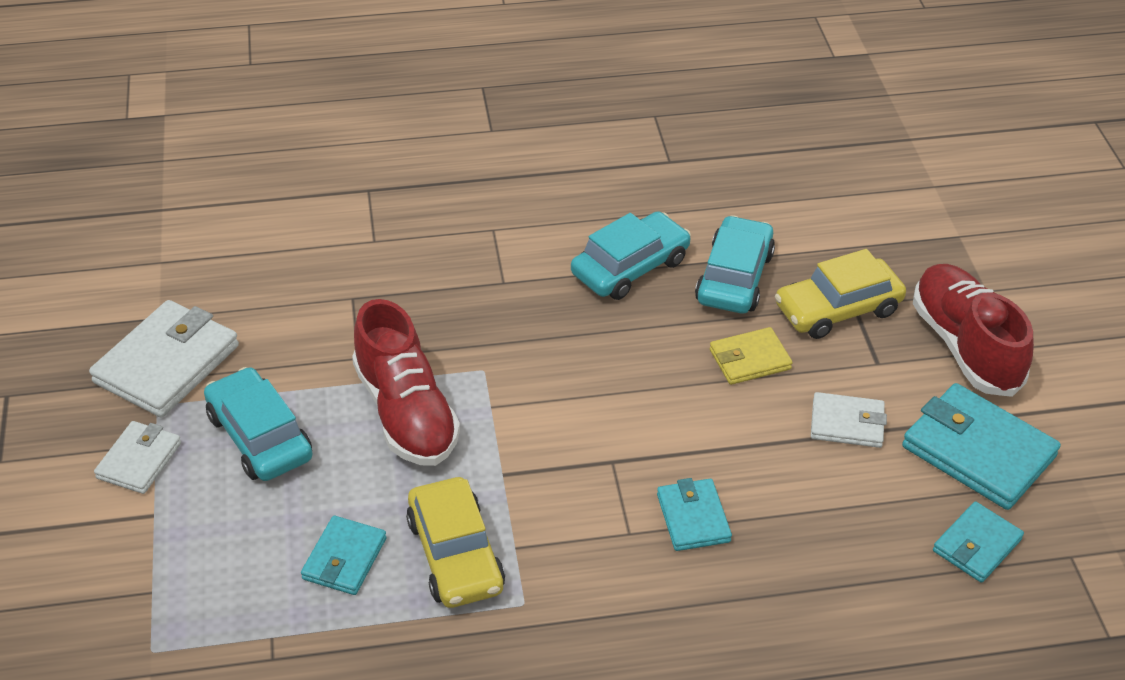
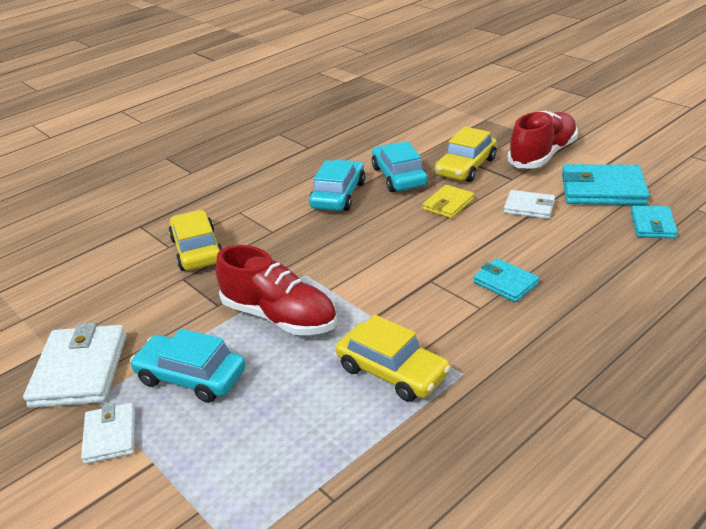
camera: 30 degrees left, 10 degrees down
turquoise wallet [301,516,386,595] -> none
white wallet [811,392,887,448] -> white wallet turned 45 degrees clockwise [504,190,555,219]
red shoe [913,264,1034,397] -> red shoe turned 90 degrees clockwise [508,111,578,169]
none -> yellow car [169,210,223,271]

